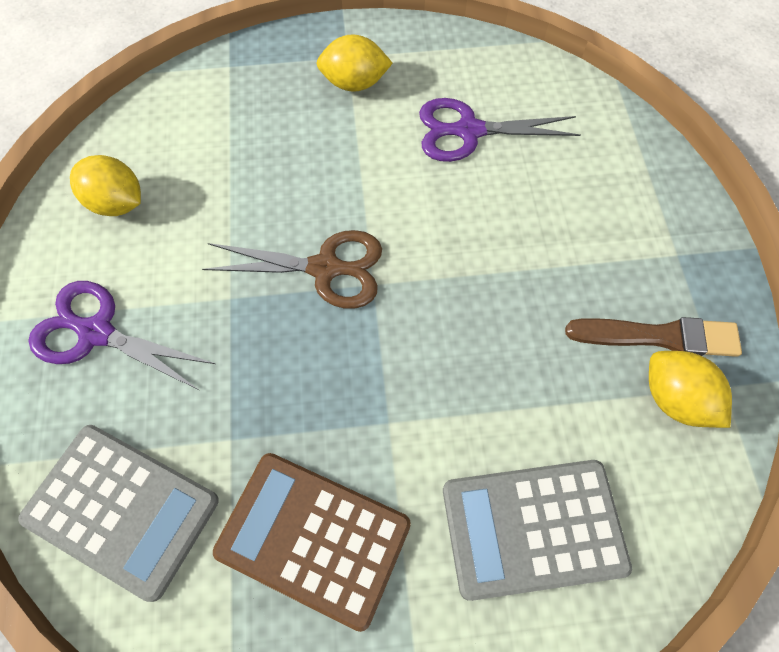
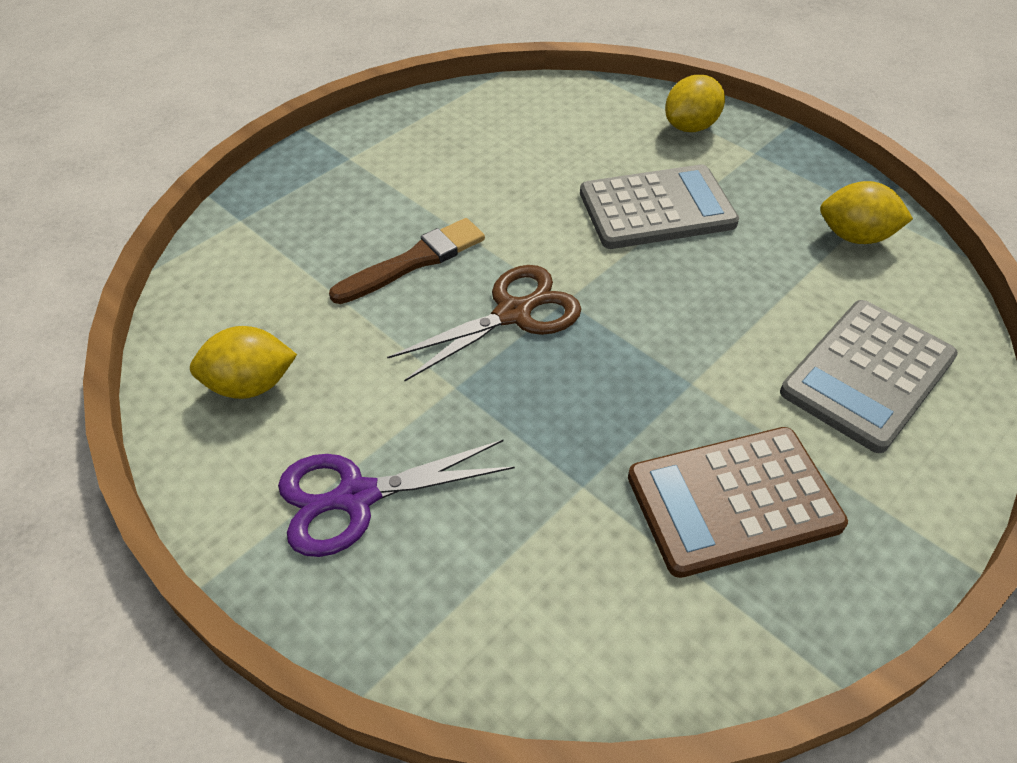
camera: 40 degrees left, 15 degrees down
grey calculator [18,425,219,602] -> grey calculator moved to [580,164,739,249]
yellow lemon [316,34,393,92] -> yellow lemon moved to [665,75,725,132]
purple scissors [419,98,581,162] -> none
brown brush [565,317,742,357] -> brown brush moved to [329,218,485,304]

